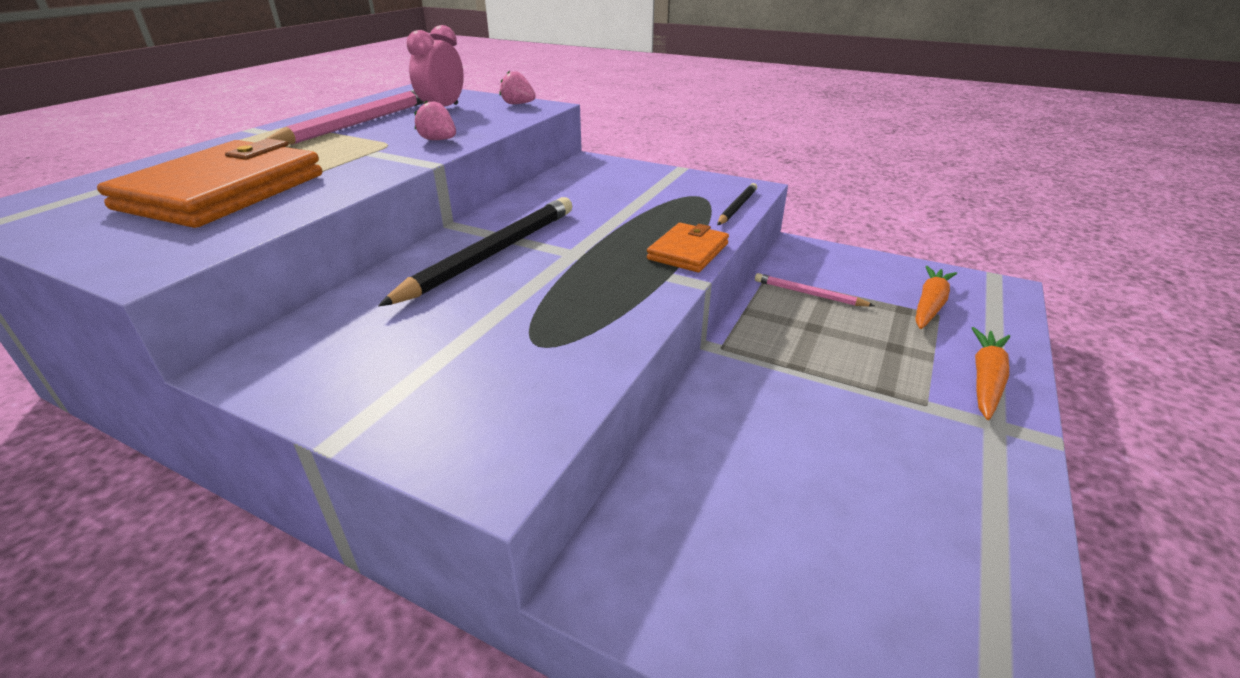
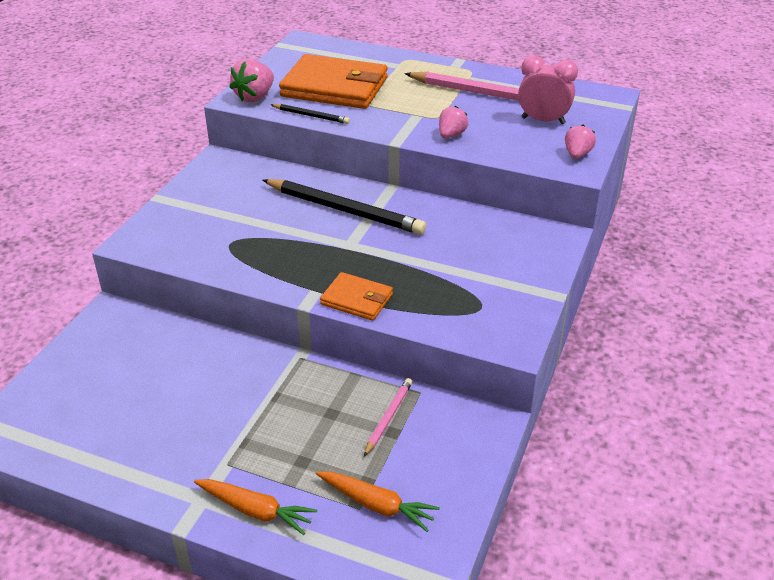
camera: 85 degrees right, 5 degrees up
black pencil [717,183,757,225] -> black pencil moved to [271,104,350,124]
none -> pink strawberry [230,58,274,102]

